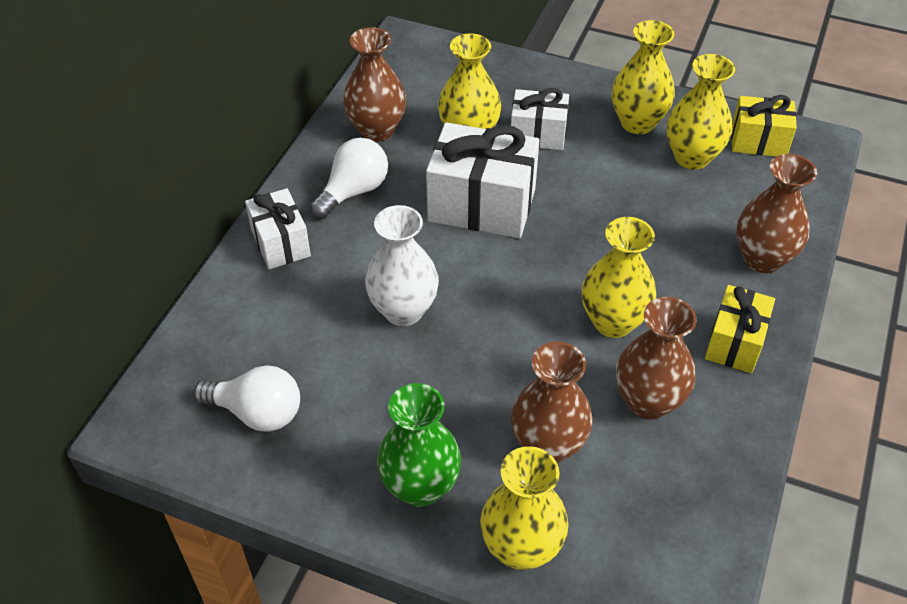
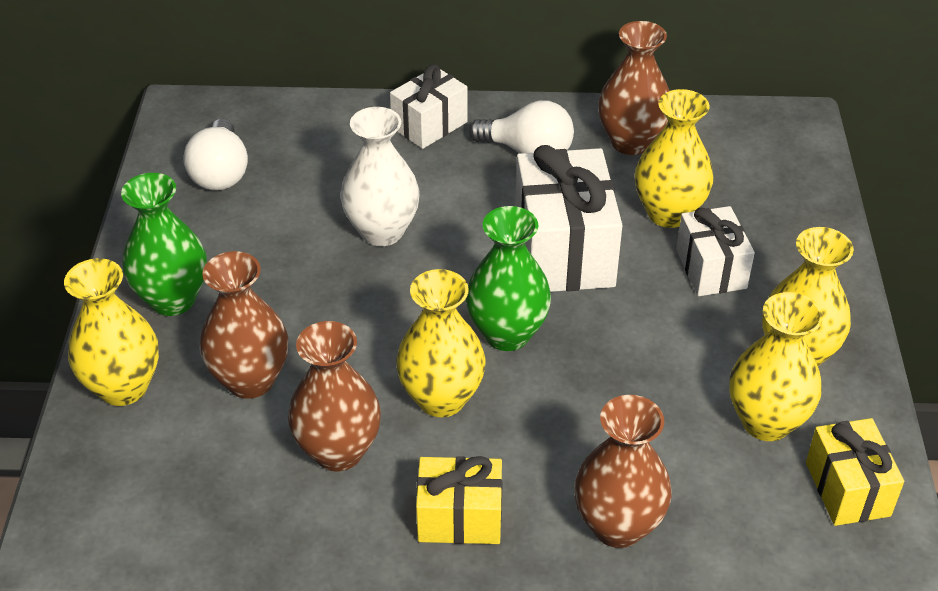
camera: 70 degrees right, 5 degrees down
none -> green vase [466,206,551,351]

